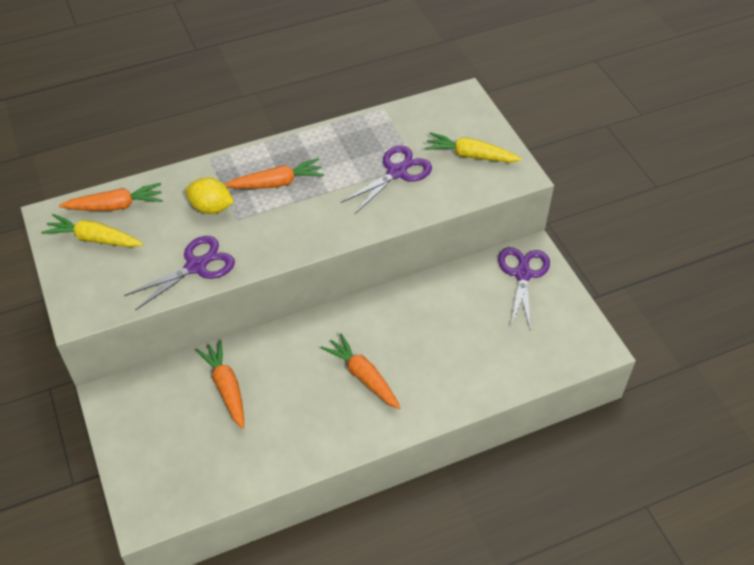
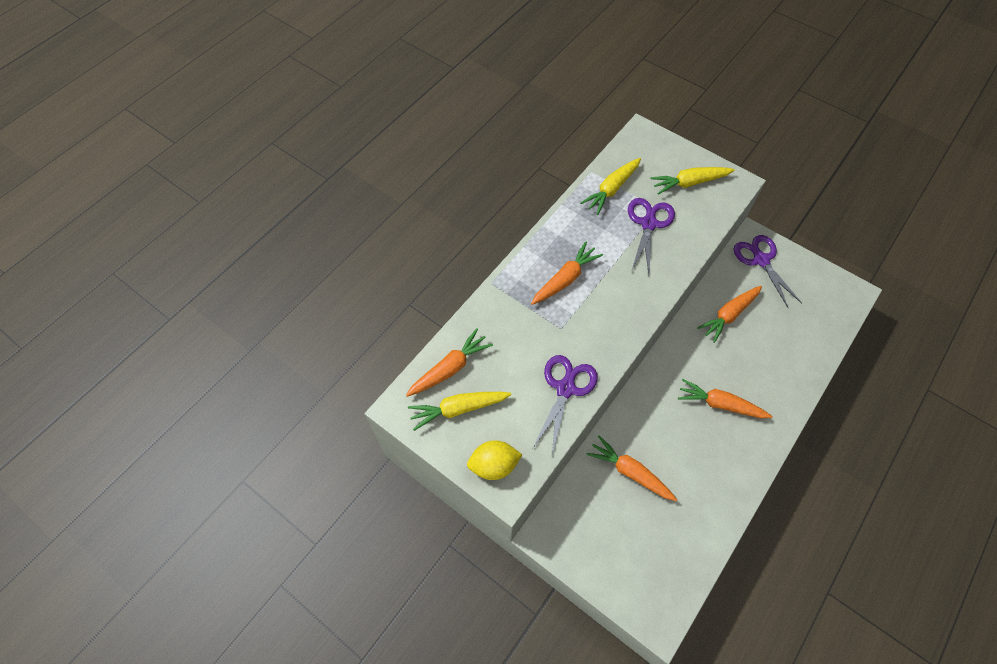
camera: 30 degrees left, 10 degrees up
yellow lemon [185,177,234,214] -> yellow lemon moved to [467,441,522,480]
none -> yellow carrot [580,158,641,215]
none -> orange carrot [697,286,762,343]

